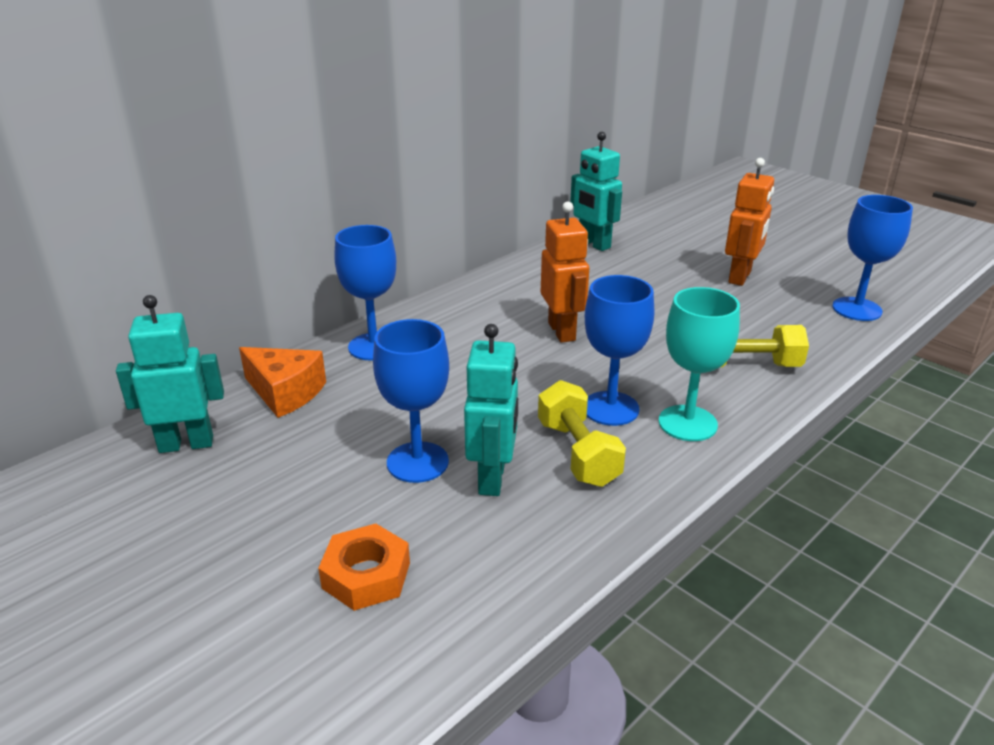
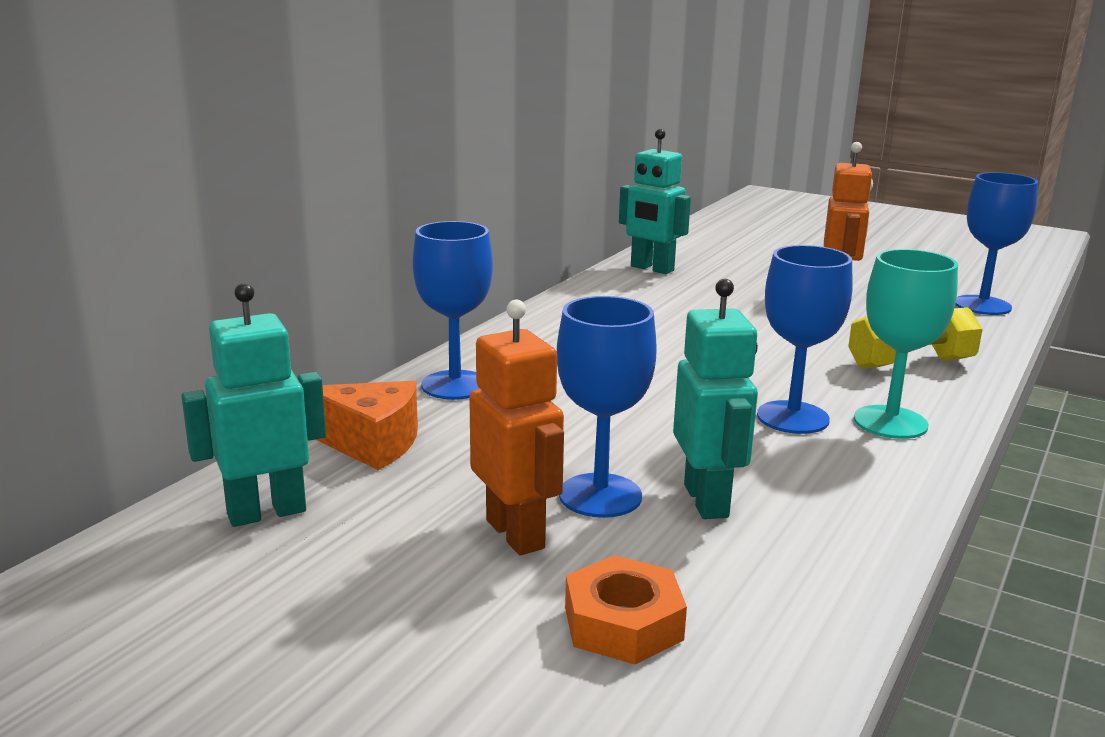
camera: 15 degrees left, 10 degrees down
yellow dumbbell [538,380,626,487] -> none
orange robot [541,201,589,343] -> orange robot moved to [469,299,564,555]

